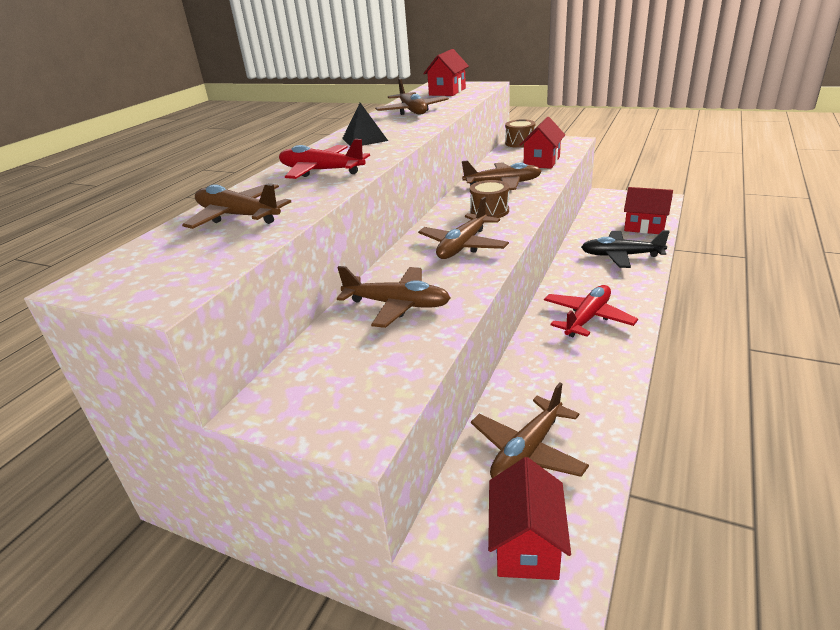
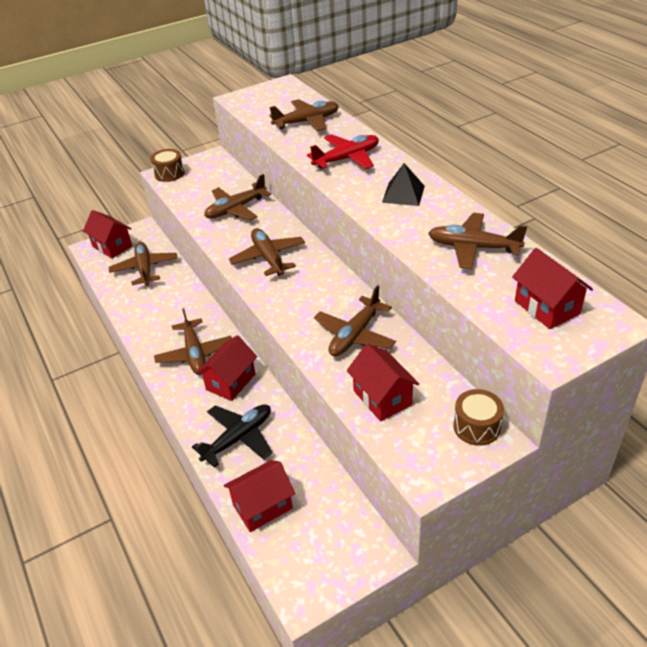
camera: 125 degrees right, 10 degrees up
brown drum [470,180,509,218] -> brown drum moved to [150,149,185,182]
red plane [544,285,638,337] -> brown plane [154,308,232,375]
none -> red house [197,335,257,401]

